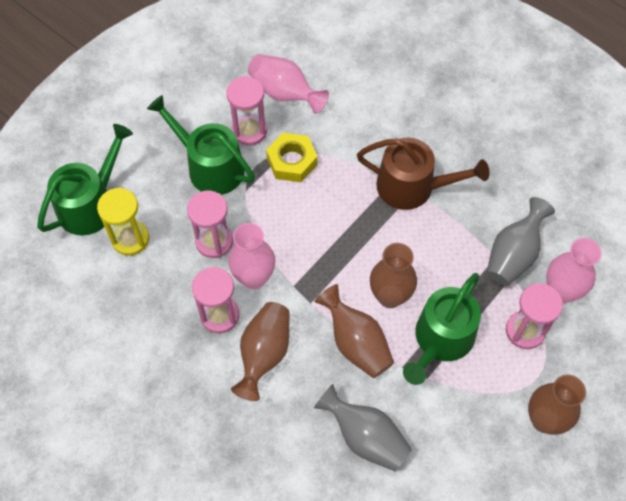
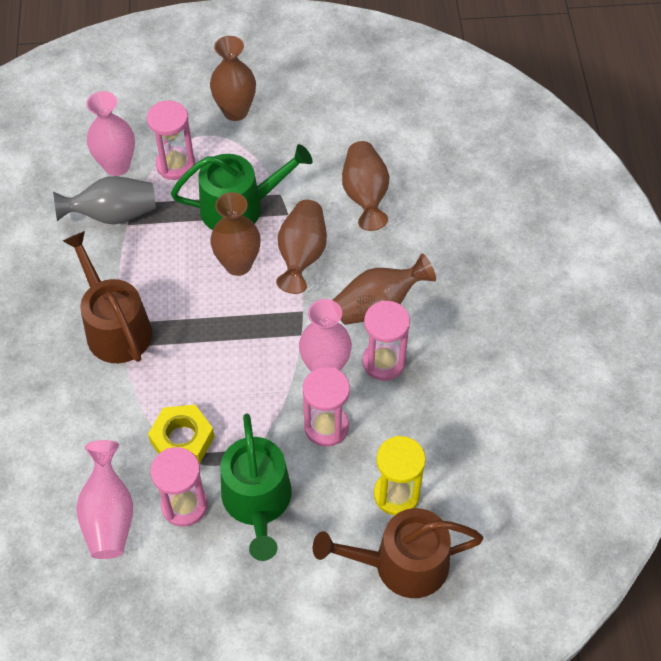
camera: 135 degrees left, 5 degrees down
green watering can [37,124,133,235] -> brown watering can [313,508,484,598]
grey vase [314,384,412,472] -> brown vase [342,141,389,231]

